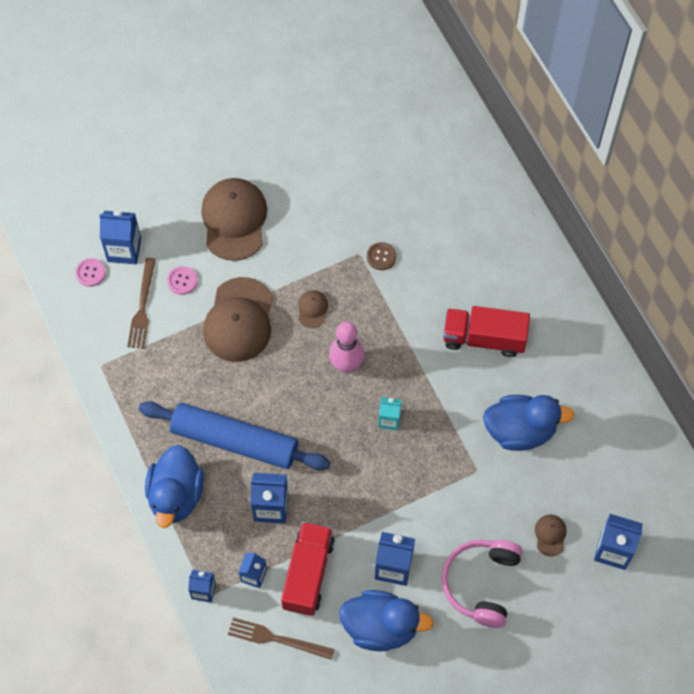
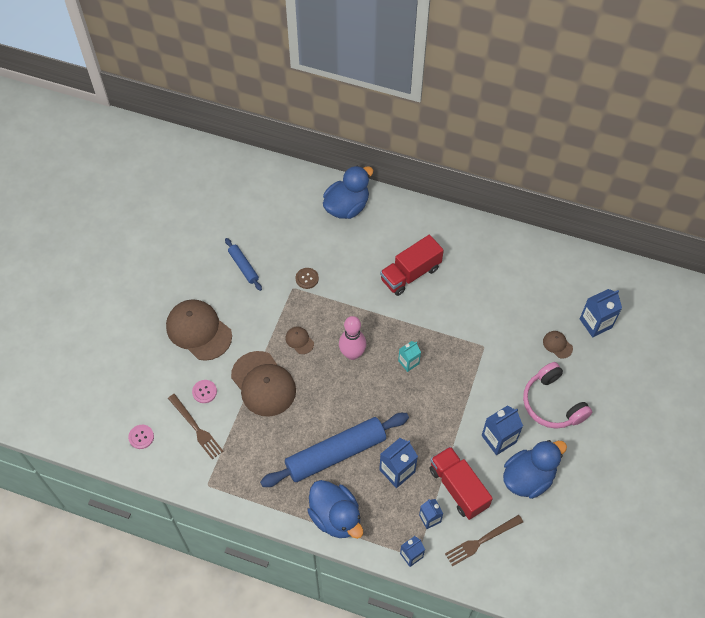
camera: 45 degrees left, 5 degrees down
blue carton [99,210,141,264] -> none
blue duck [483,395,575,451] -> blue duck moved to [323,166,373,219]
none -> blue rolling pin [225,238,262,291]

